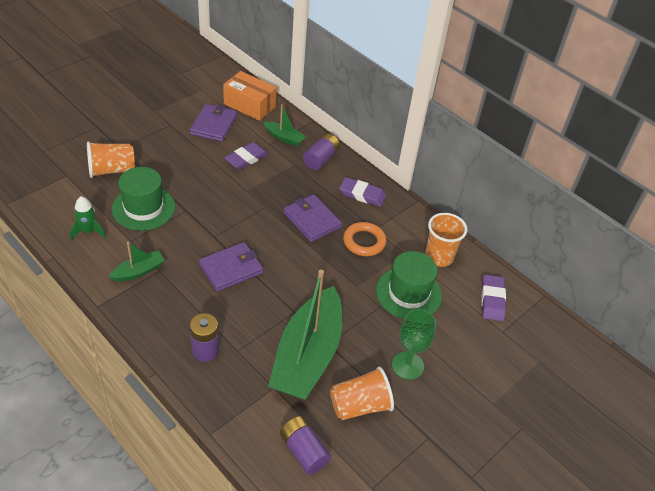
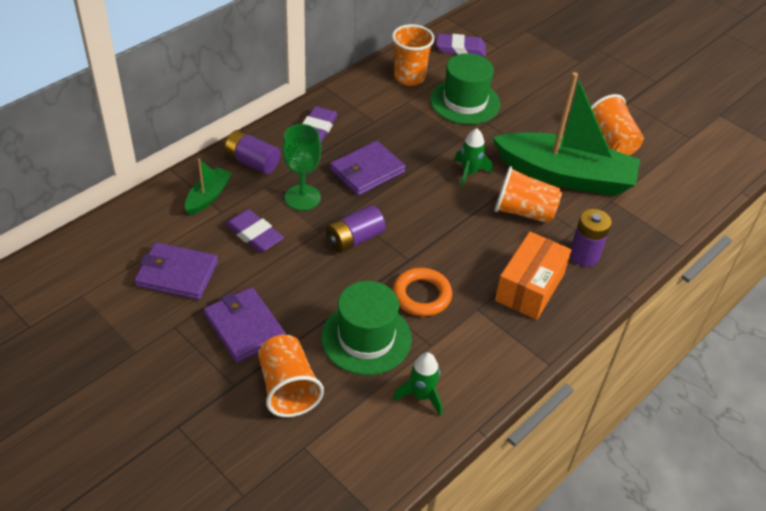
camera: 90 degrees left, 0 degrees up
green boat [109,242,165,282] -> none
purple wallet [199,242,263,292] -> purple wallet moved to [203,287,286,363]
orange box [223,71,277,121] -> orange box moved to [495,232,572,320]
purple battery [280,416,331,474] -> purple battery moved to [326,205,386,253]
orange ring [343,222,386,256] -> orange ring moved to [393,268,452,316]
green goblet [392,309,436,380] -> green goblet moved to [282,124,321,211]
none -> green rocket [454,128,492,187]
none -> orange cup [494,166,562,223]

